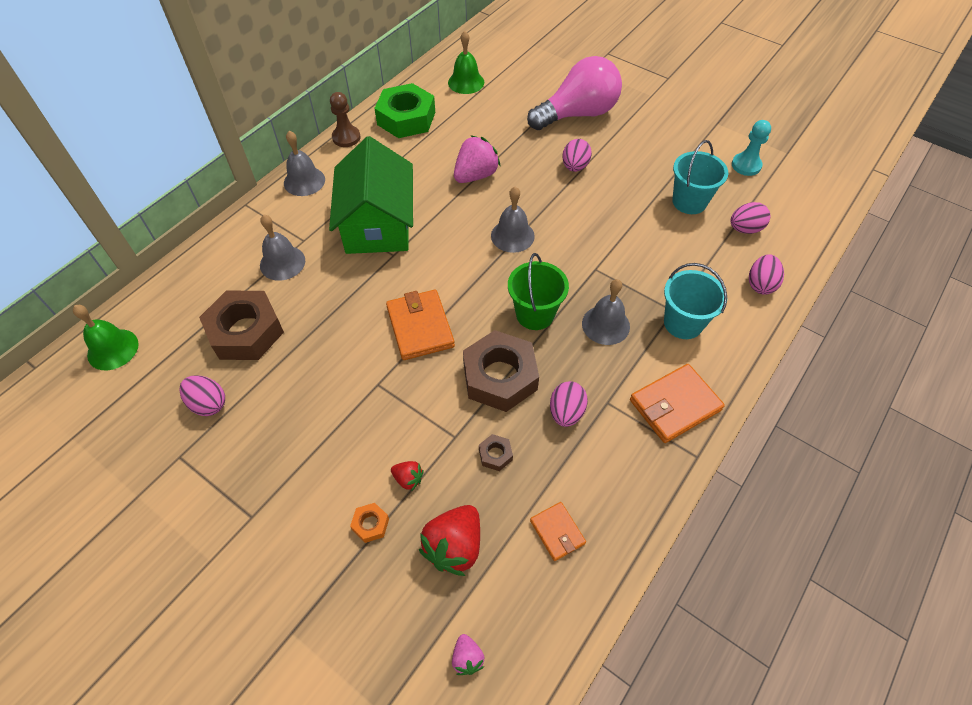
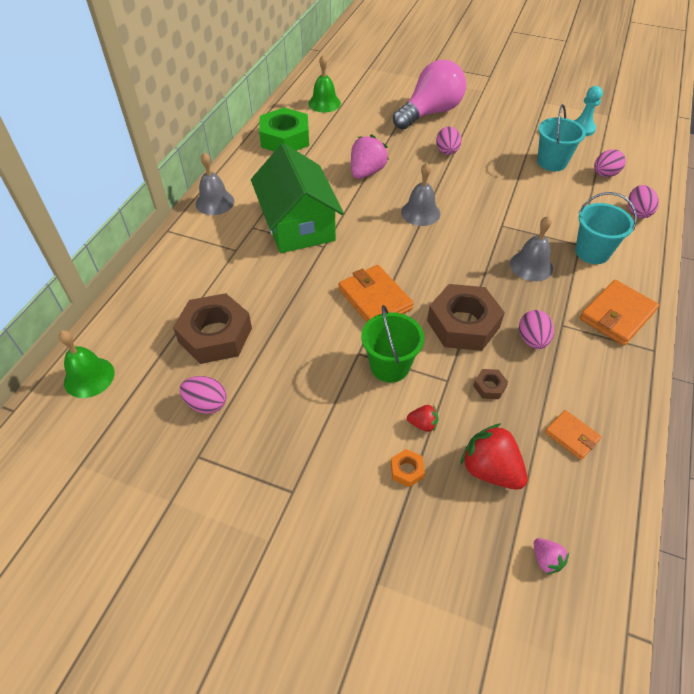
camera: 15 degrees left, 5 degrees down
grey bell [260,215,305,281] -> none
brown pawn [330,92,360,147] -> none
red strawberry [419,505,480,576] -> red strawberry turned 120 degrees clockwise [460,423,528,490]
green bucket [508,253,569,330] -> green bucket moved to [361,305,424,383]

